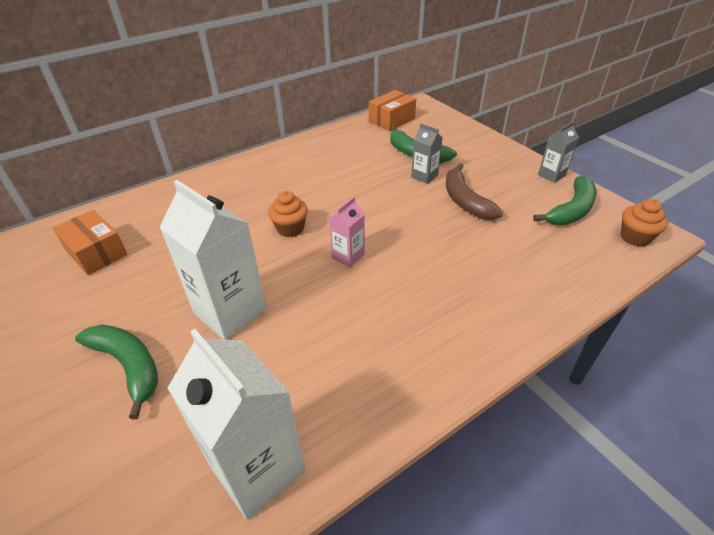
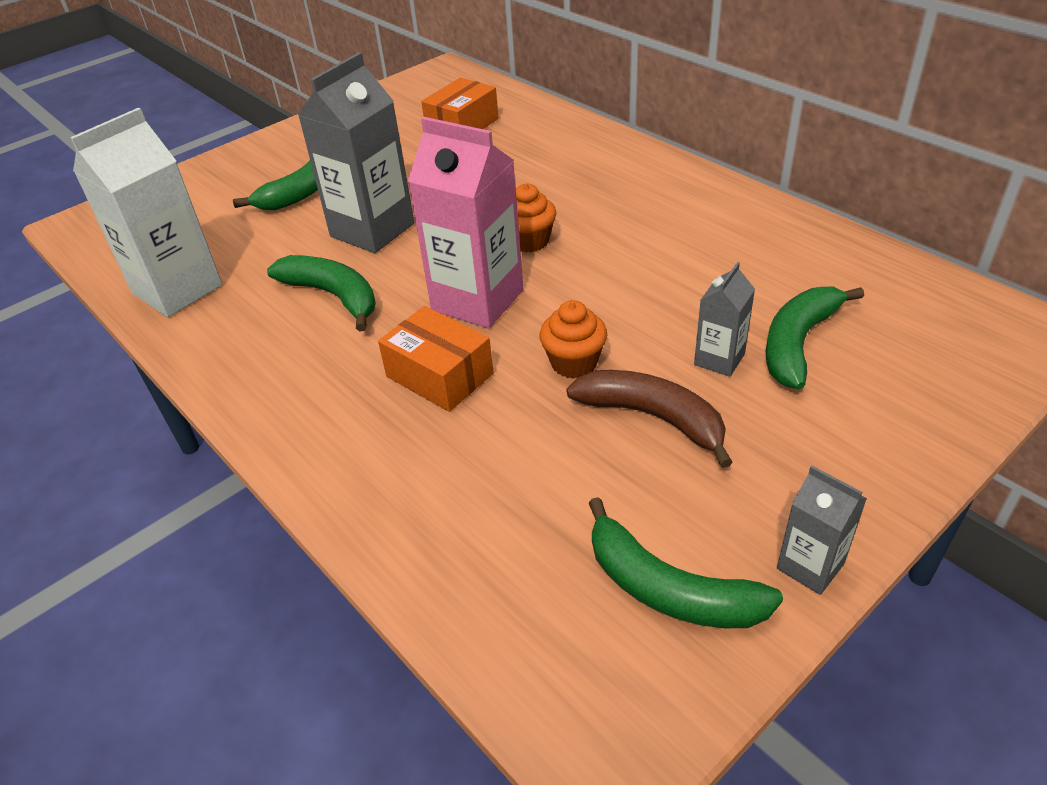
camera: 85 degrees right, 0 degrees up
white carton [159,180,267,340] -> grey carton [298,52,414,253]
pink carton [329,197,365,267] -> pink carton [408,117,523,329], size x1.97
orange box [369,90,416,131] -> orange box moved to [378,306,494,412]
brown banana [446,163,503,220] -> brown banana turned 60 degrees clockwise [566,370,733,468]
orange cupcake [621,199,668,247] -> orange cupcake moved to [540,300,607,379]
none -> green banana [267,255,376,332]

